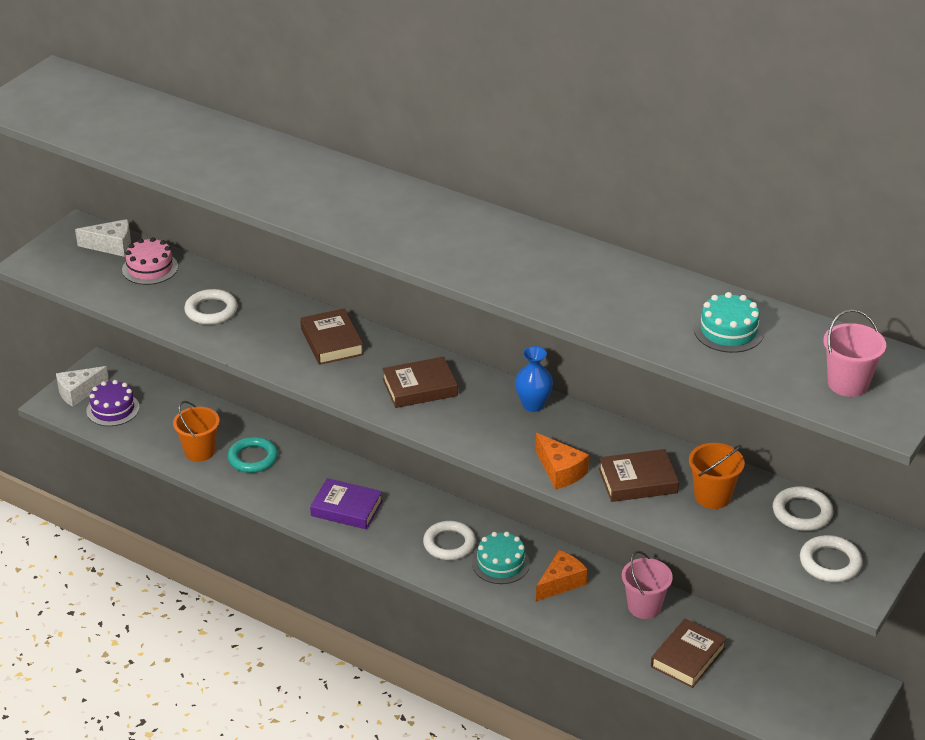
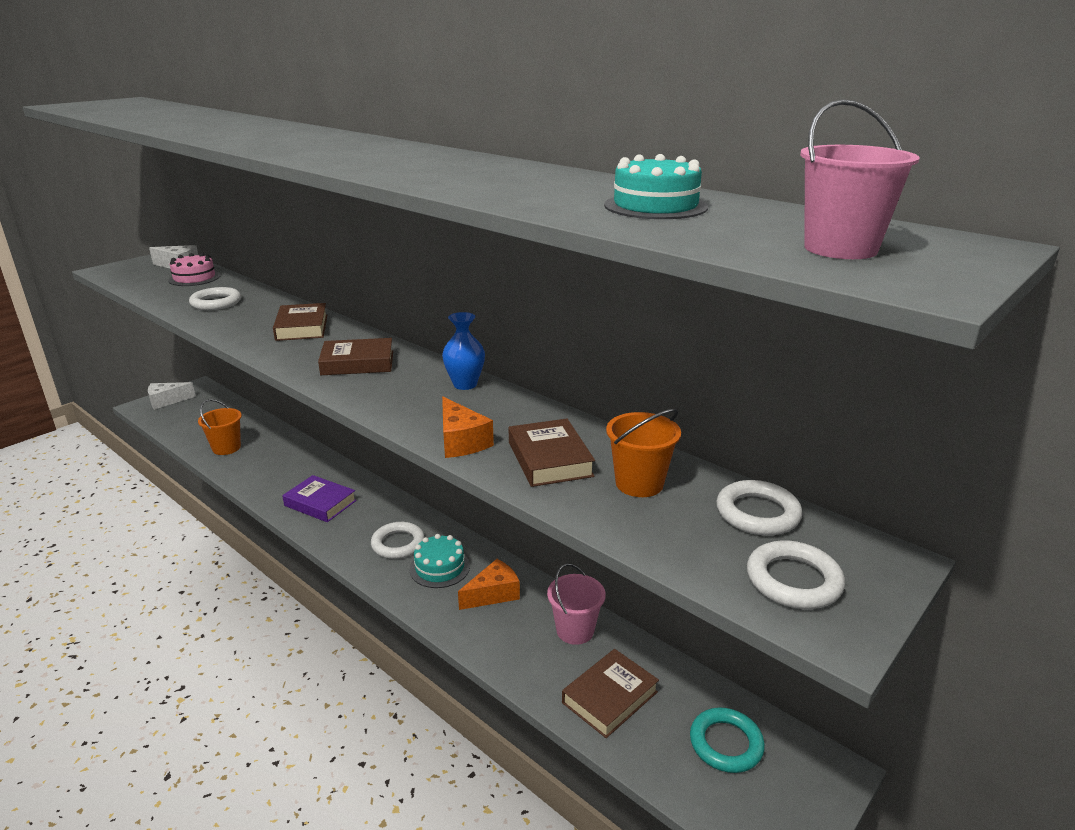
camera: 10 degrees right, 10 degrees down
purple cake [86,380,140,426] -> none
turquoise ring [228,437,278,473] -> turquoise ring moved to [690,708,765,773]
brown book [599,449,679,502] -> brown book turned 75 degrees clockwise [509,419,595,487]

